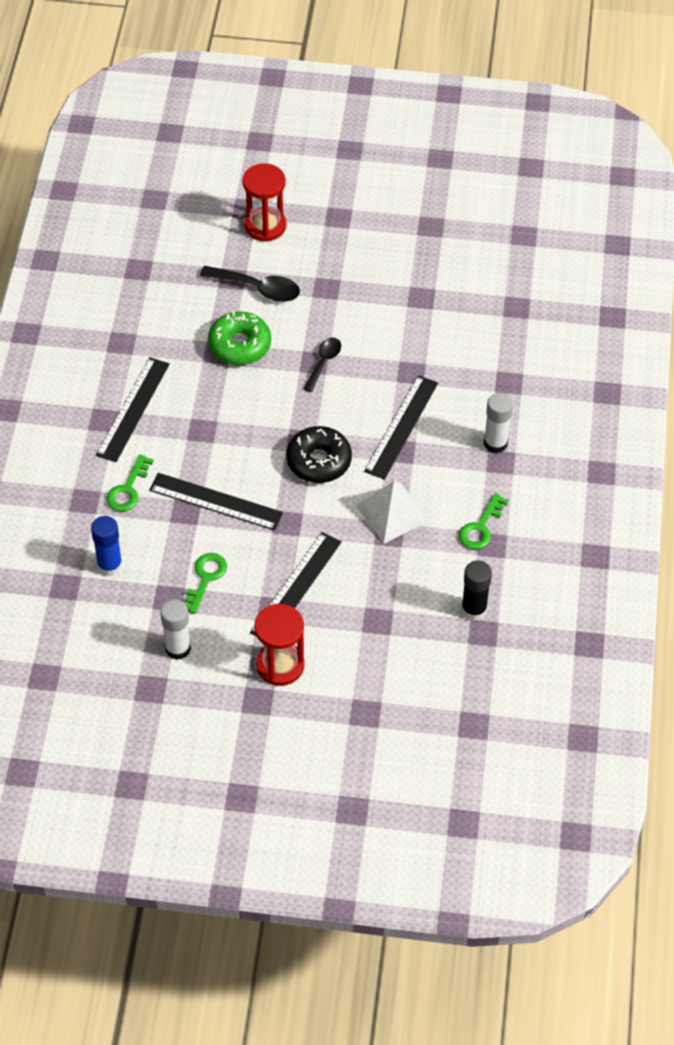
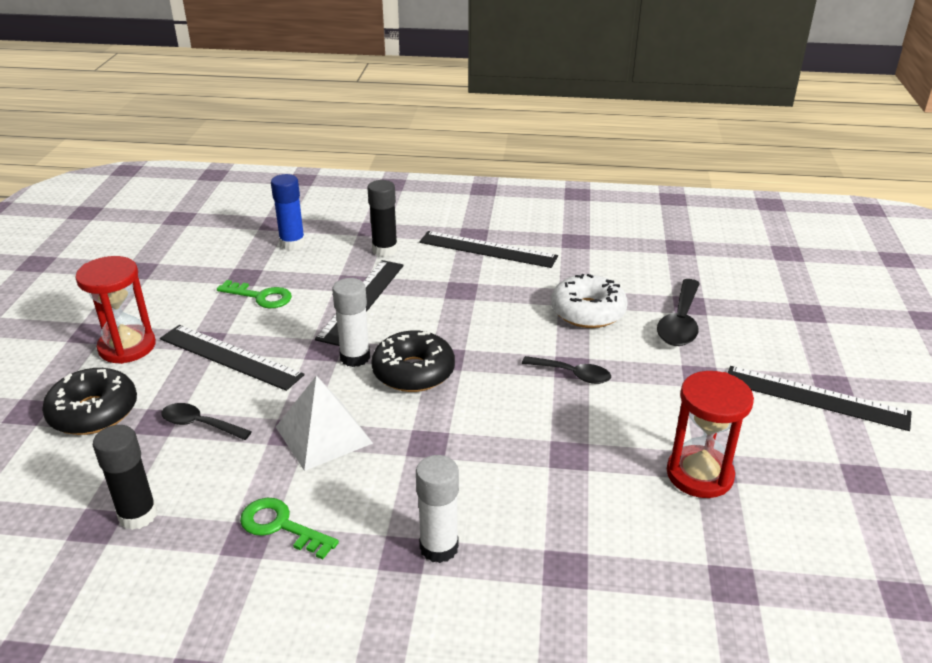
camera: 90 degrees right, 20 degrees down
green key [106,454,154,512] -> black glue stick [367,180,398,257]
white glue stick [160,599,191,660] -> white glue stick moved to [332,278,370,367]
green donut [208,311,271,365] -> white donut [551,274,628,328]
red hourglass [242,163,286,241] -> red hourglass moved to [667,371,754,498]
black ruler [364,375,438,480] -> black ruler moved to [728,366,912,431]
none -> black donut [42,368,137,435]
none -> black spoon [162,403,252,440]

